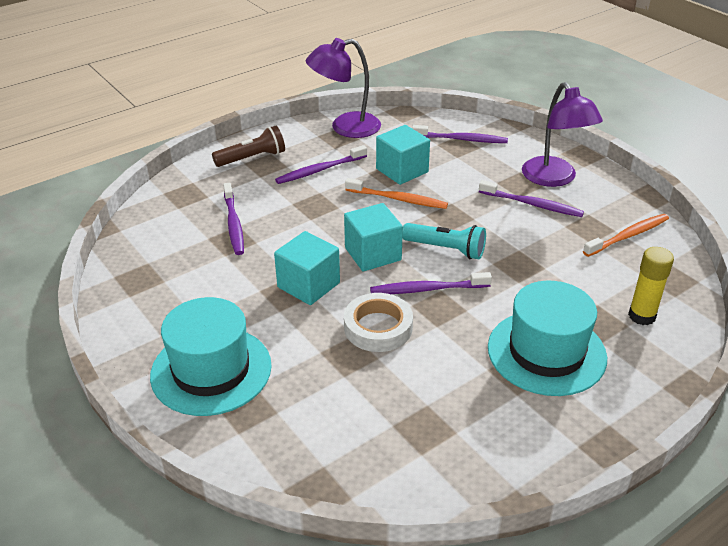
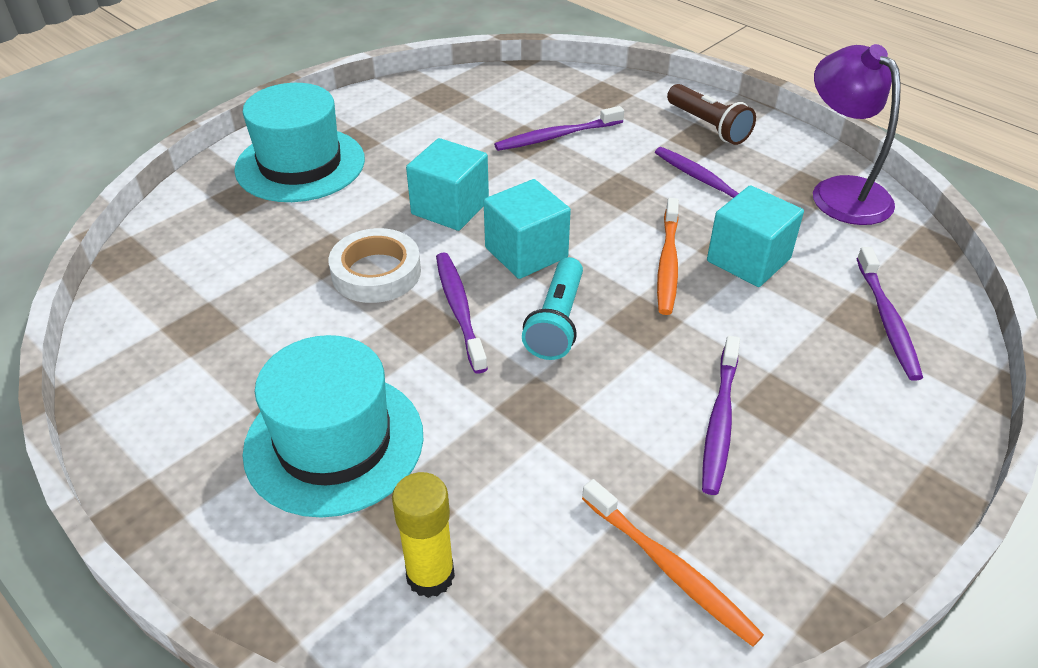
camera: 80 degrees right, 5 degrees up
purple lamp [522,82,603,187] -> none

